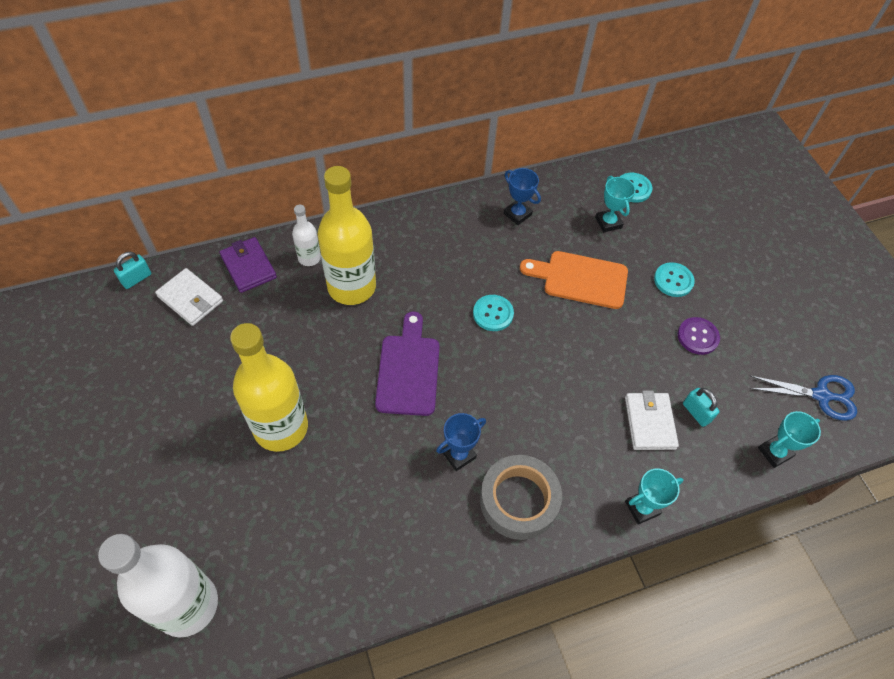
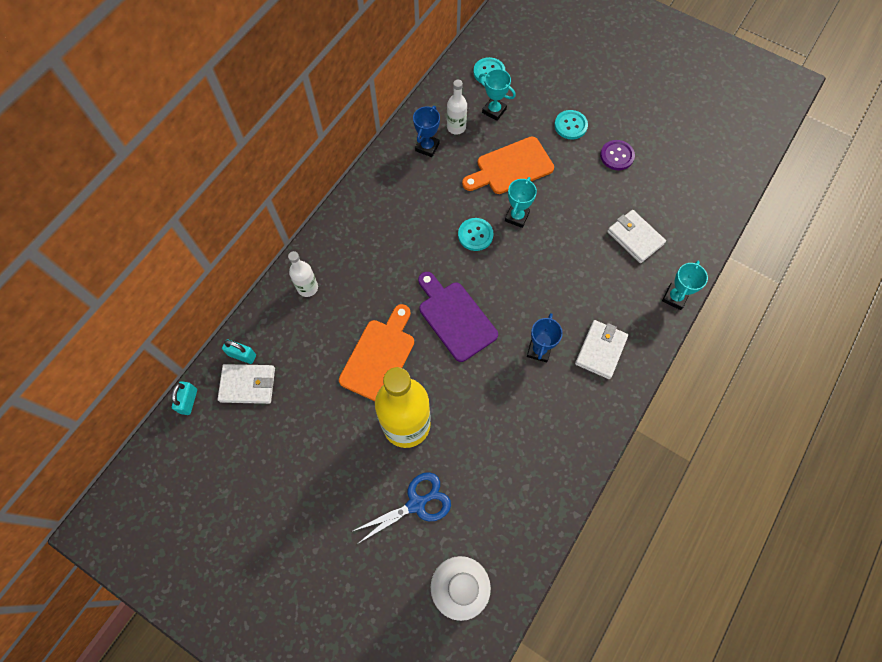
camera: 35 degrees left, 10 degrees up
purple wallet [220,237,277,293] -> none
yellow bottle [318,166,376,305] -> none
grey tape [480,455,562,540] -> white wallet [575,320,628,379]
blue trophy [503,168,541,225] -> blue trophy turned 75 degrees counterclockwise [413,106,440,157]
turquoise padlock [683,388,720,427] -> turquoise padlock moved to [222,339,256,364]
blue scissors [749,375,857,421] -> blue scissors moved to [351,472,451,545]
turquoise trophy [758,411,821,468] -> turquoise trophy moved to [505,177,537,228]
none -> orange cutting board [339,304,414,401]
none -> white bottle [447,80,467,135]

